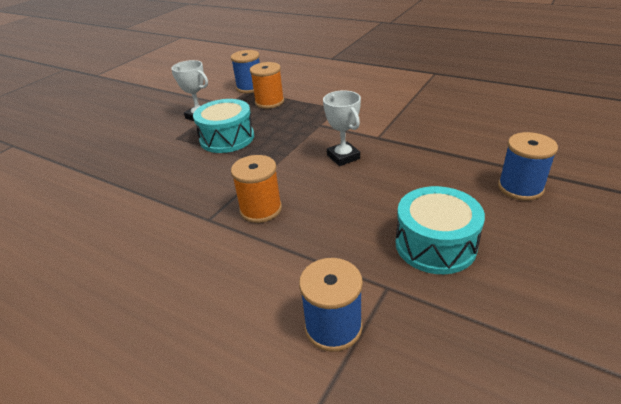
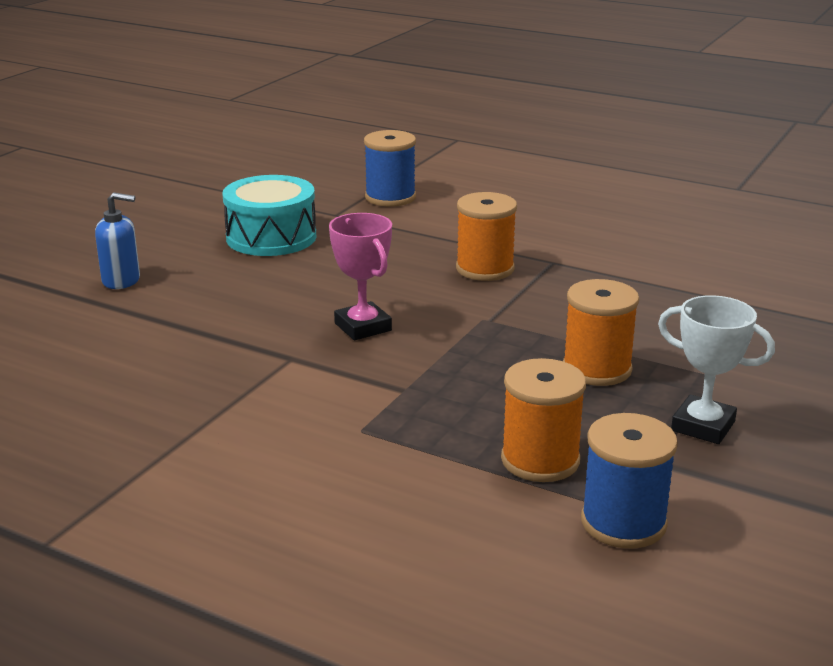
camera: 175 degrees right, 10 degrees down
turquoise drum [193,99,254,153] -> orange spool [563,279,639,386]
white trophy [323,90,361,166] -> pink trophy [329,213,392,340]
blue spool [498,132,558,201] -> blue soap dispenser [95,192,140,289]

